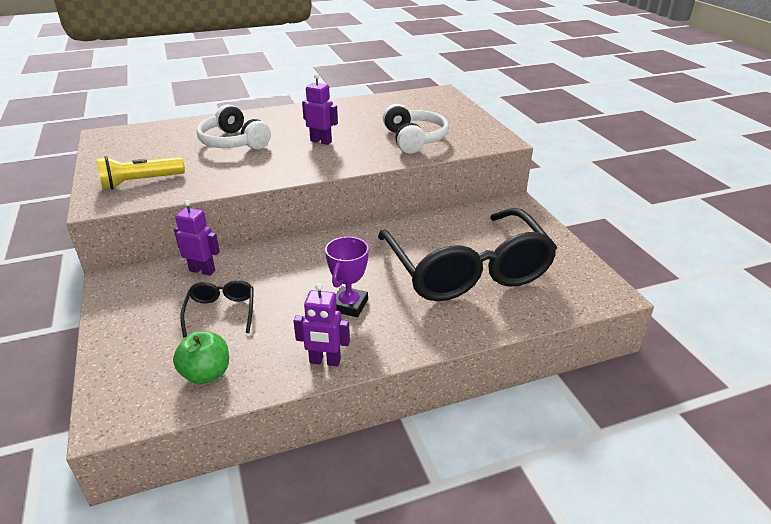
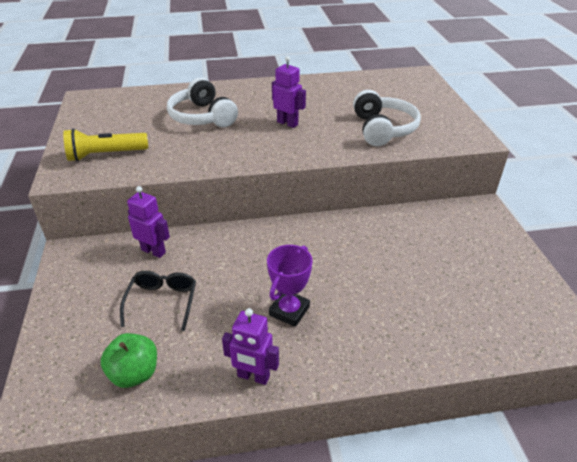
camera: 10 degrees right, 5 degrees up
black glasses [378,208,557,301] -> none

